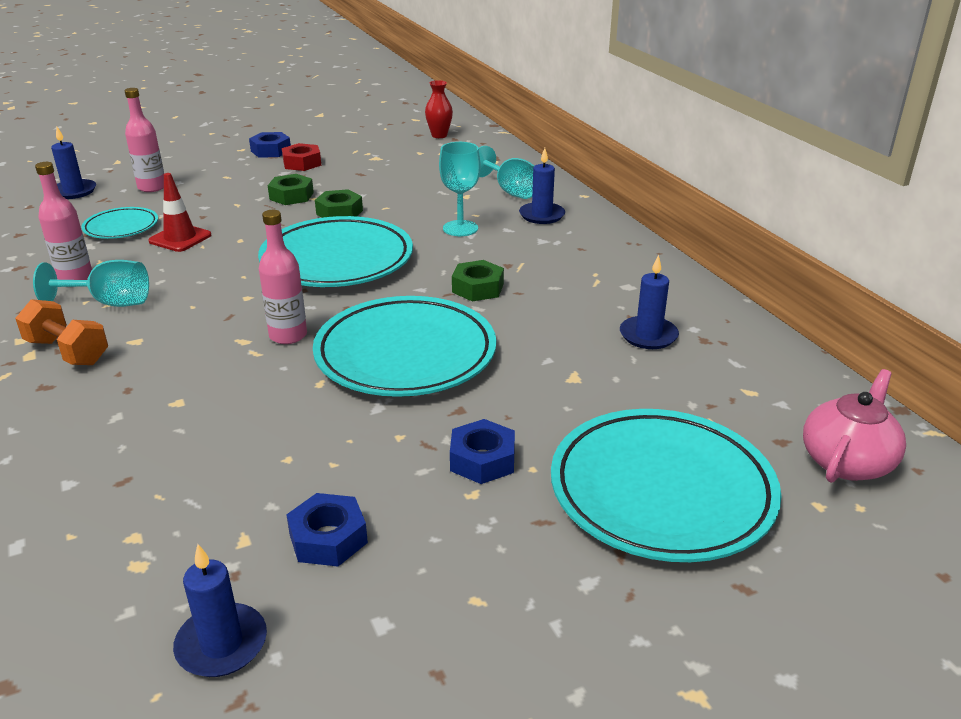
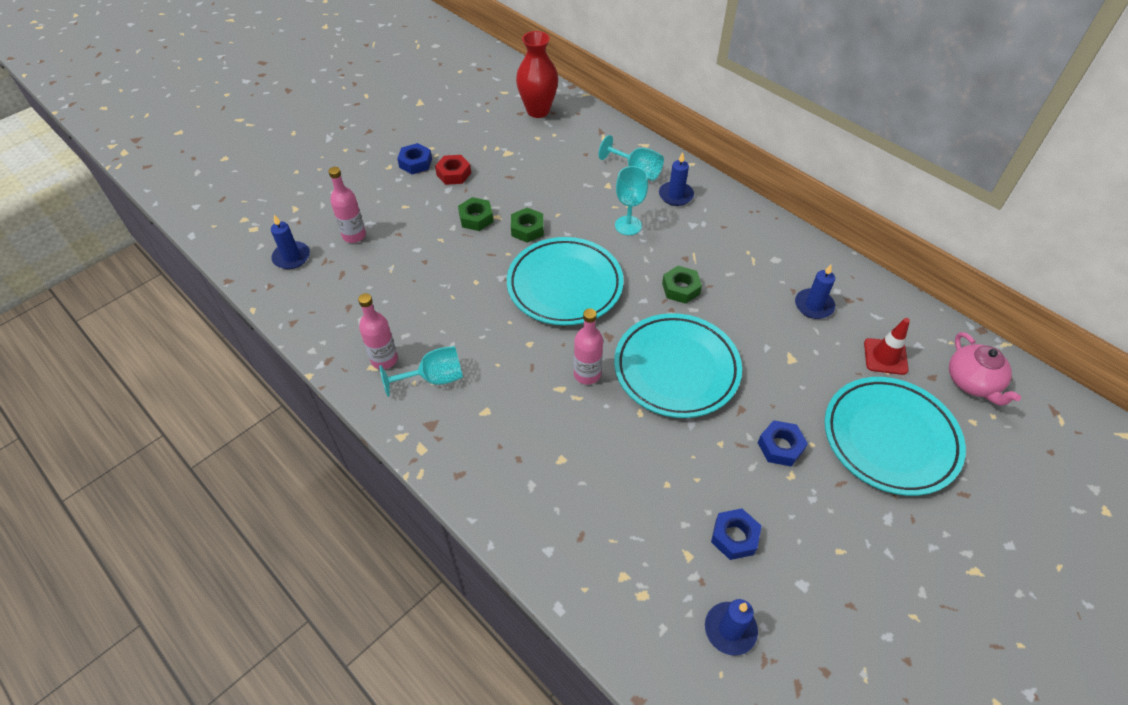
camera: 20 degrees left, 20 degrees up
orange dumbbell [15,299,108,365] -> none
turquoise plate [81,207,158,239] -> none
red traffic cone [148,173,211,252] -> red traffic cone moved to [864,318,910,375]
red vase [425,80,453,138] -> red vase [516,31,558,118], size x1.78
pink teapot [803,369,906,483] -> pink teapot turned 150 degrees clockwise [949,332,1021,406]

